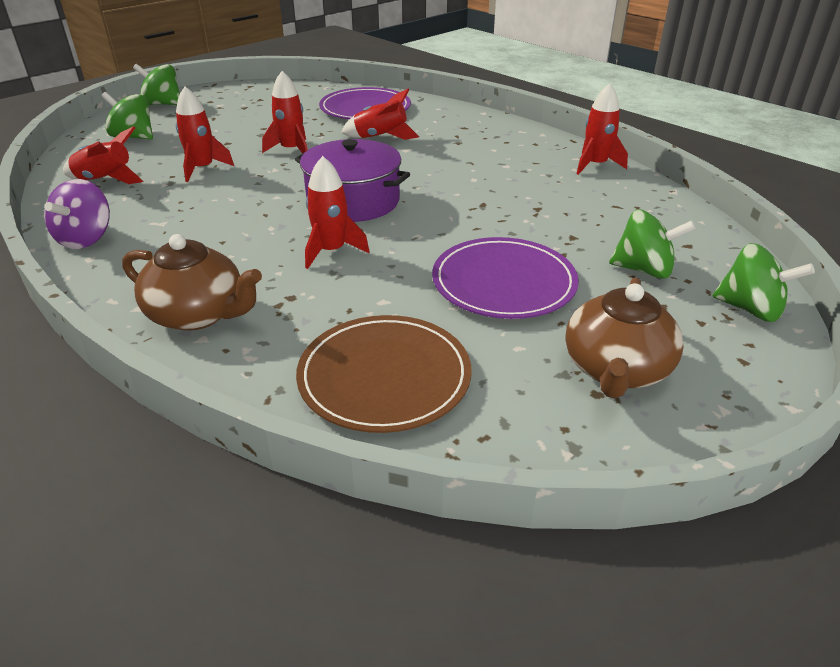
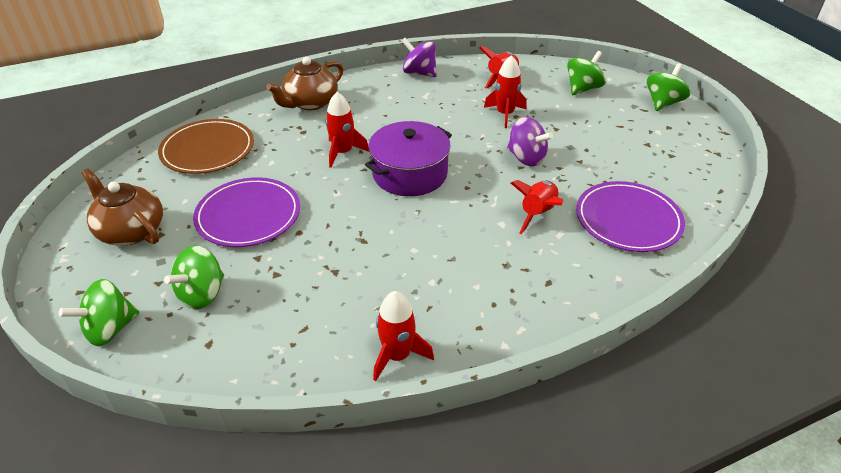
camera: 110 degrees right, 5 degrees up
red rocket [262,71,308,153] -> purple spinning top [507,117,553,166]

